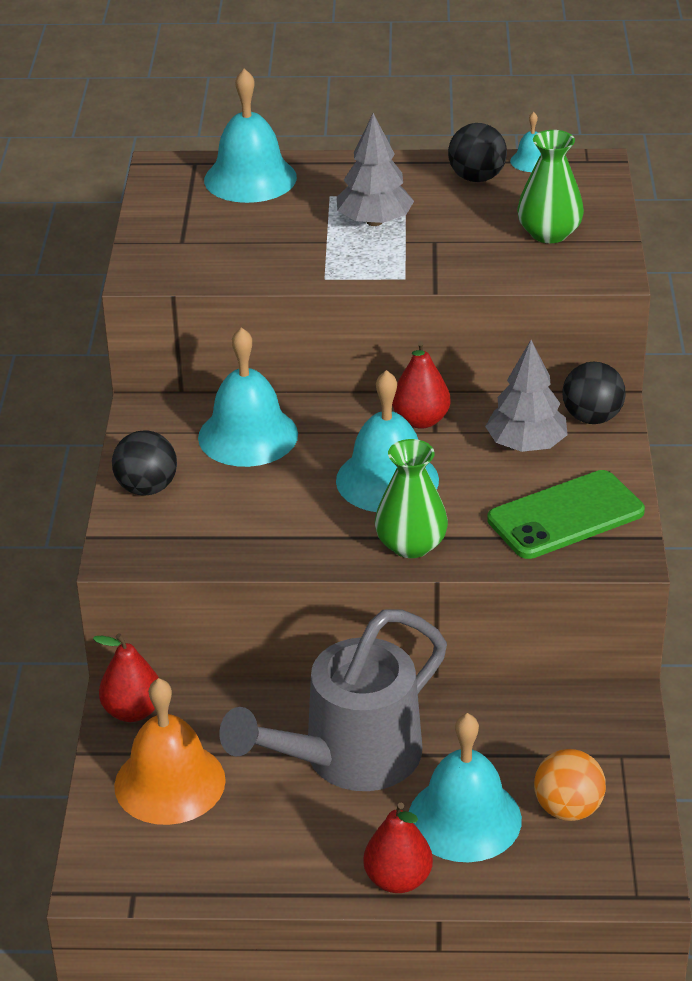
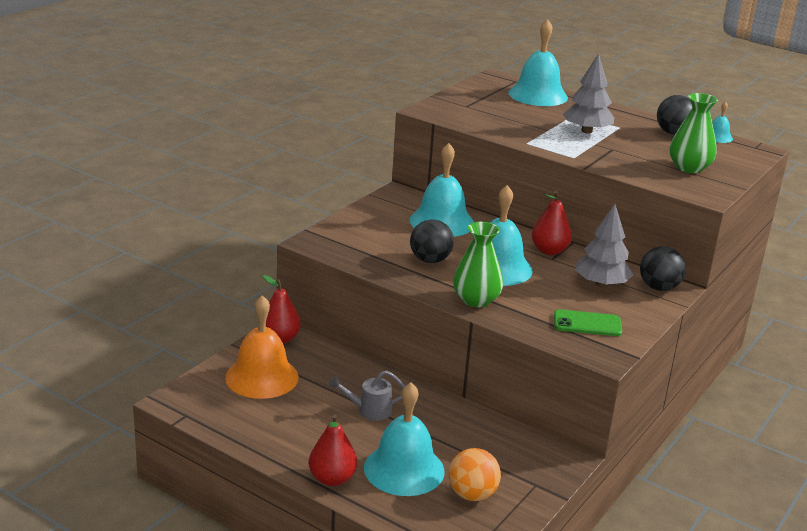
camera: 30 degrees right, 10 degrees down
black ball [112,430,177,496] -> black ball moved to [410,219,454,263]
grey watering can [220,609,447,791] -> grey watering can [329,370,405,421], size x0.42
green phone [487,470,645,559] -> green phone [554,309,622,336], size x0.63

